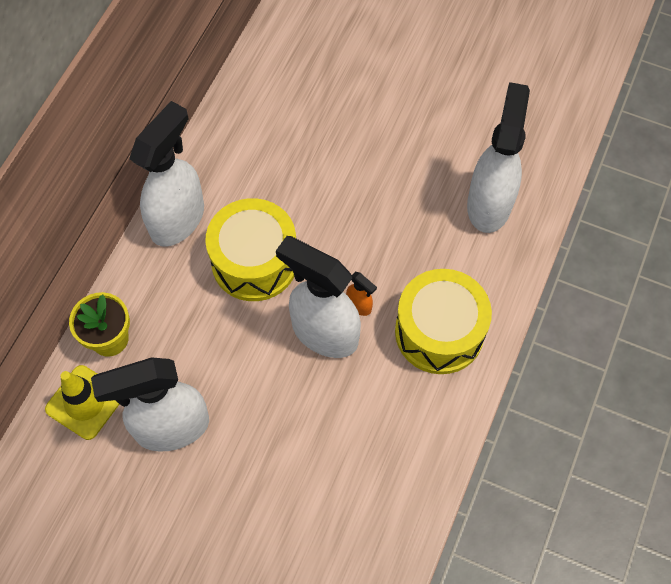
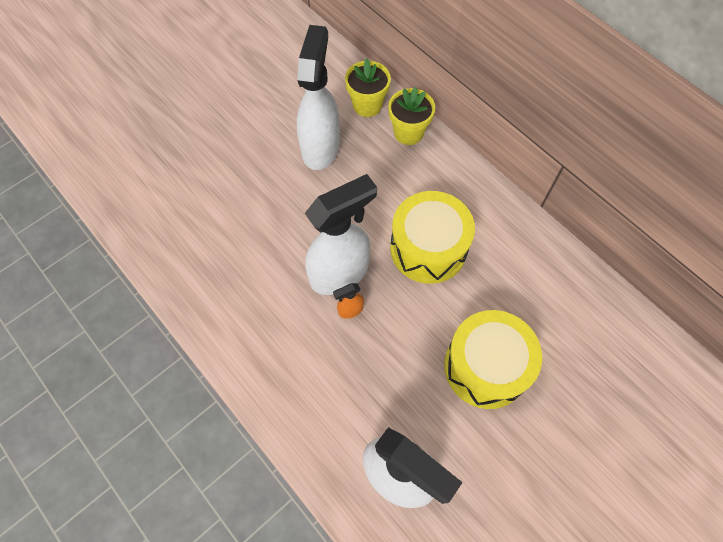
camera: 115 degrees right, 0 degrees up
yellow traffic cone [45,365,120,440] -> yellow flower pot [345,58,391,117]
white spray bottle [129,101,204,247] -> none
yellow drum [395,269,492,374] -> yellow drum moved to [444,310,542,409]

